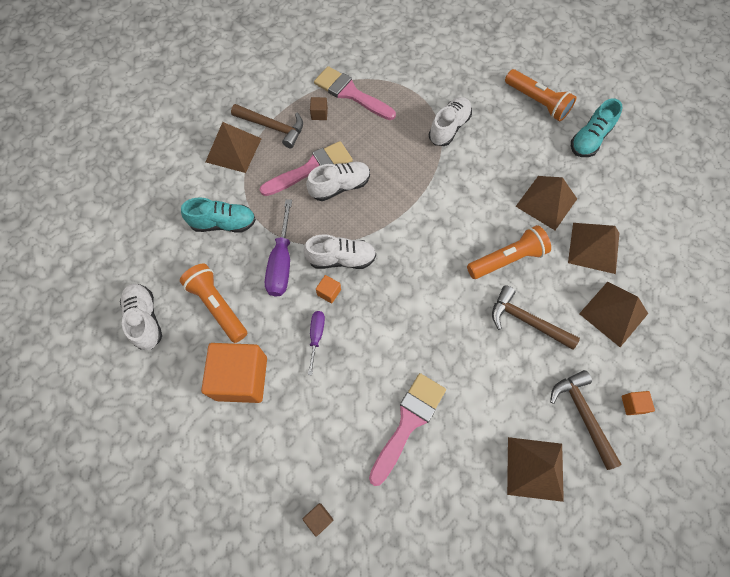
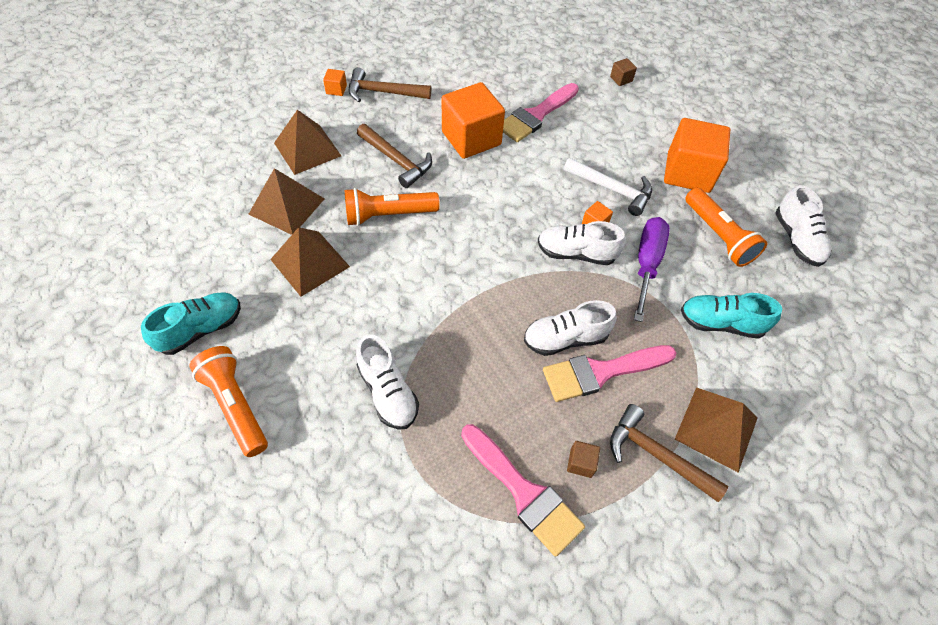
camera: 170 degrees left, 10 degrees down
purple screwdriver [308,311,325,375] -> white hammer [563,158,652,216]
white shoe [429,97,472,146] -> white shoe turned 75 degrees counterclockwise [356,334,419,430]
brown pyramid [507,437,564,502] -> none
brown hammer [550,370,622,470] -> brown hammer turned 105 degrees clockwise [349,67,431,102]
none -> orange cube [442,82,505,159]

